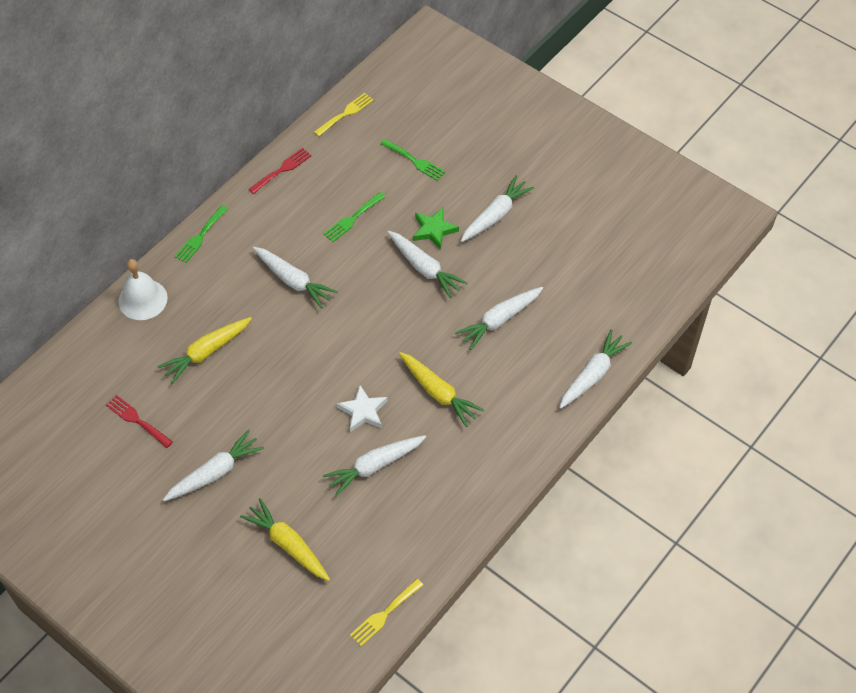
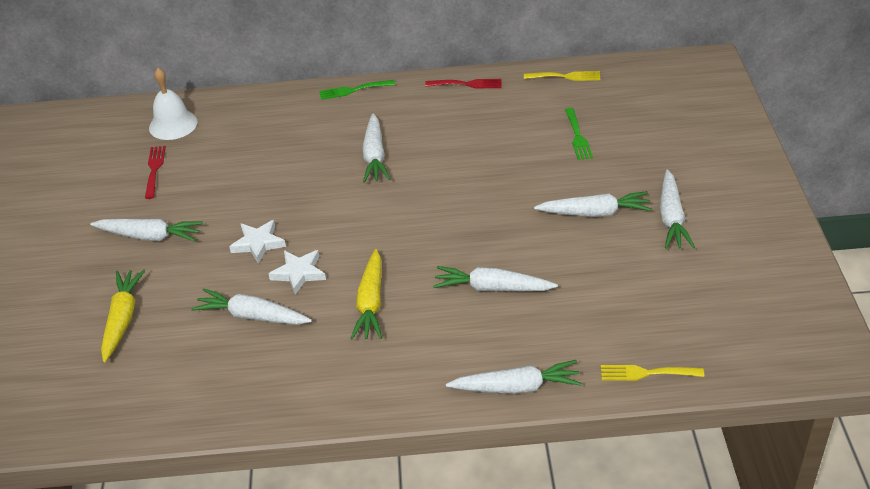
camera: 50 degrees right, 15 degrees down
white bell [118,259,168,320] -> white bell moved to [149,68,198,140]
yellow carrot [157,317,252,384] -> none
green fork [324,192,385,242] -> none
yellow fork [350,579,423,646] -> yellow fork moved to [601,365,704,381]
white carrot [388,231,468,298] -> white carrot moved to [660,170,695,249]
green star [413,208,459,249] -> none
none -> white star [229,220,286,264]

